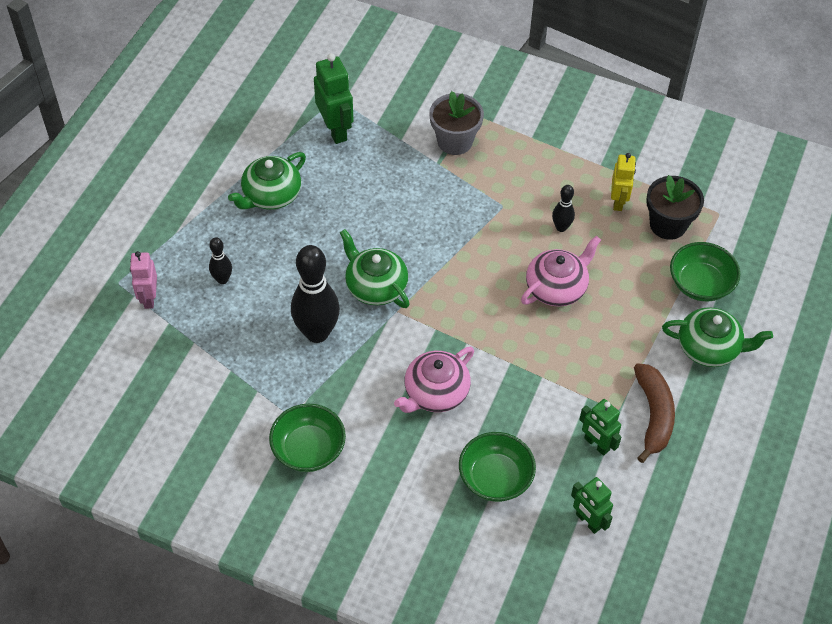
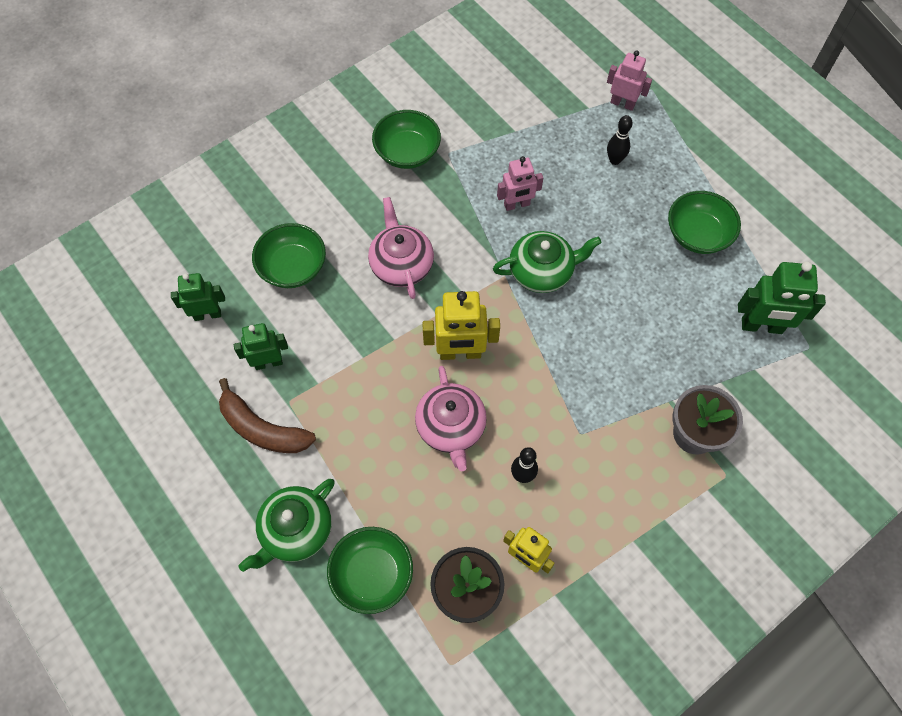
camera: 120 degrees right, 10 degrees up
green teapot [228,152,306,210] -> green bowl [668,191,741,254]
black bowling pin [291,245,340,343] -> pink robot [497,156,543,211]
none -> yellow robot [422,291,500,360]

